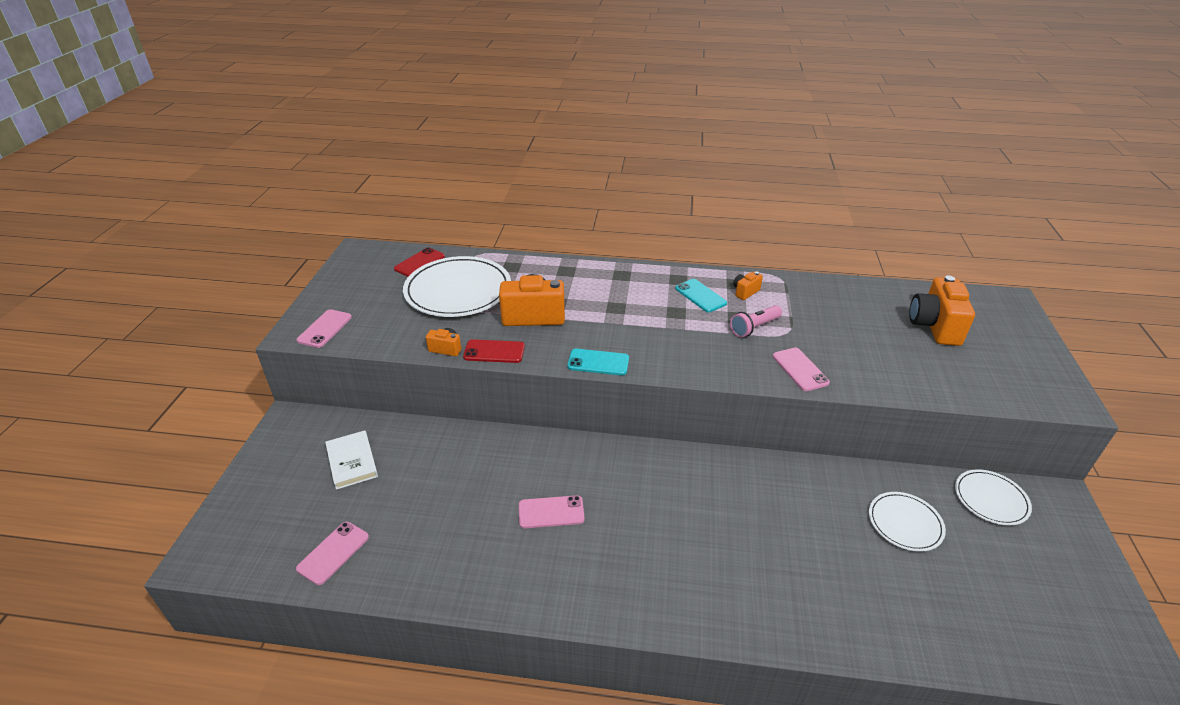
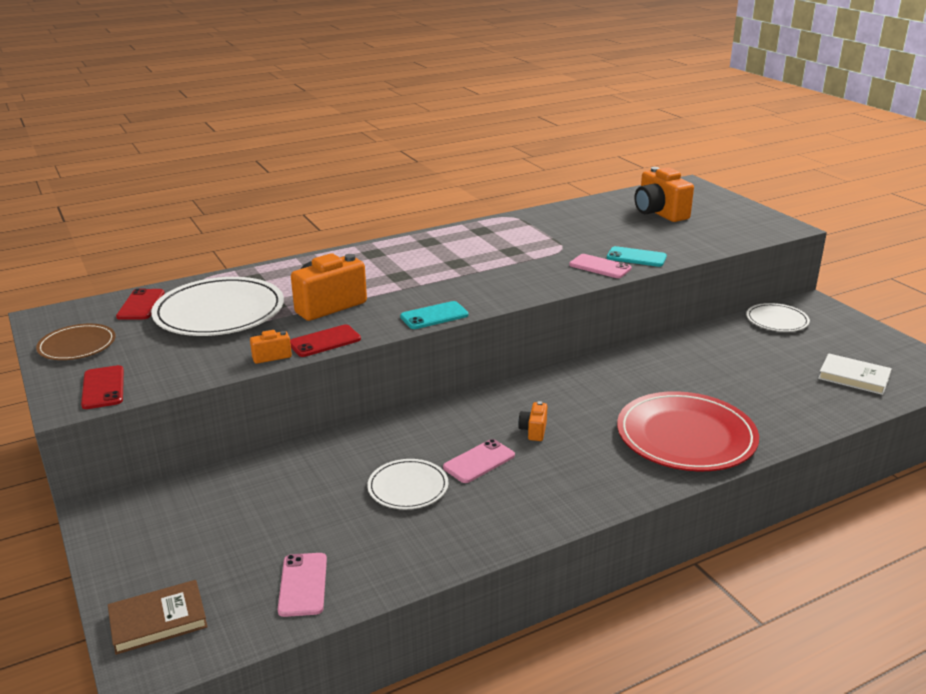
camera: 35 degrees left, 10 degrees down
pink phone [297,309,352,348] -> red phone [81,365,124,409]
white book [325,430,378,490] -> white book moved to [818,353,892,395]
turquoise phone [675,279,727,312] -> turquoise phone moved to [607,246,667,267]
pink flashlight [730,305,782,337] -> none
orange camera [733,271,763,300] -> orange camera moved to [518,401,547,441]
white plate [869,492,946,552] -> white plate moved to [367,459,449,509]
none -> brown plate [36,324,116,360]
none -> brown book [108,580,208,655]
none -> red plate [617,391,759,471]

